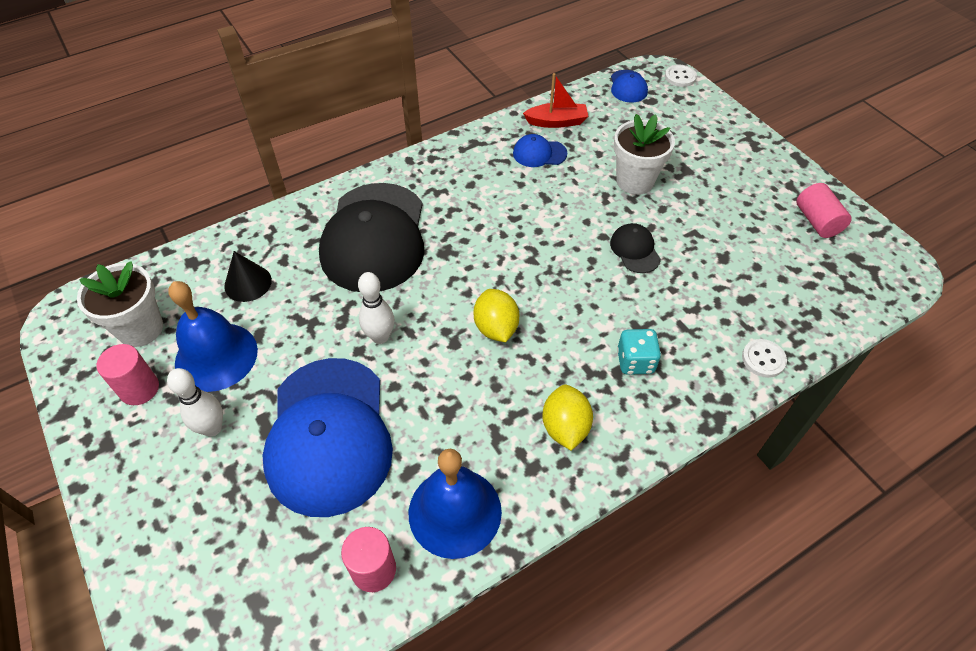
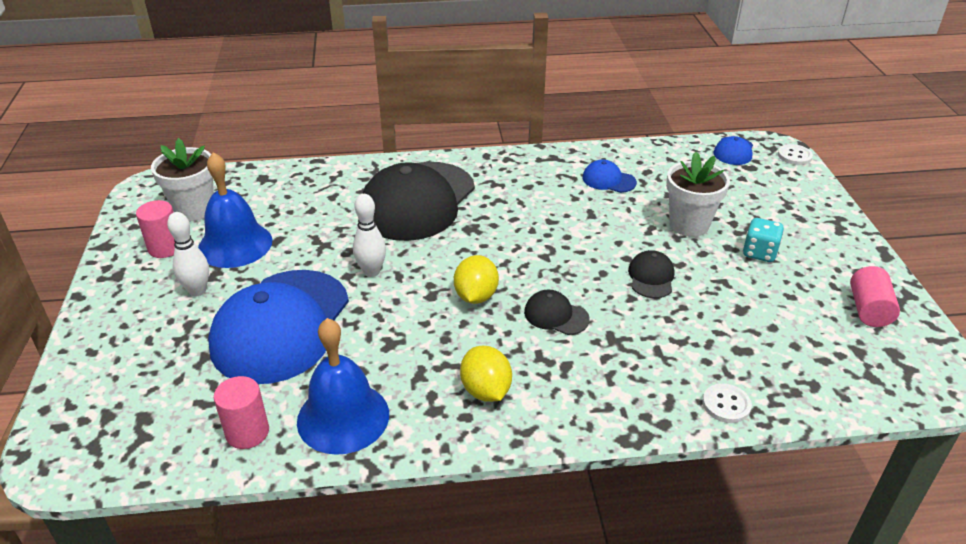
camera: 25 degrees right, 15 degrees down
black cone [224,251,272,302] -> none
red boat [523,73,589,128] -> none
yellow lemon [542,385,593,450] -> yellow lemon turned 45 degrees counterclockwise [460,346,512,402]
turquoise dice [617,329,661,375] -> turquoise dice moved to [743,218,784,262]
none -> black cap [524,290,590,335]

